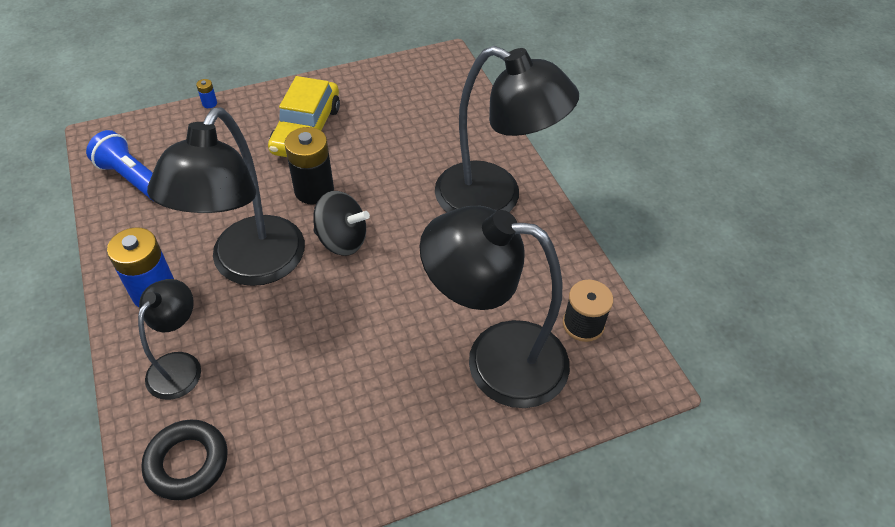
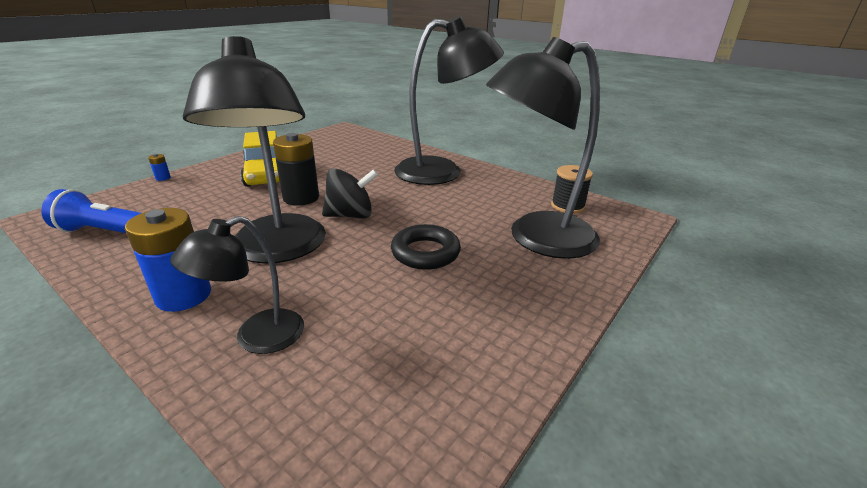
camera: 30 degrees left, 20 degrees down
black lamp [138,279,201,400] -> black lamp turned 120 degrees counterclockwise [170,216,304,354]
black ring [141,419,228,500] -> black ring moved to [391,224,461,270]

